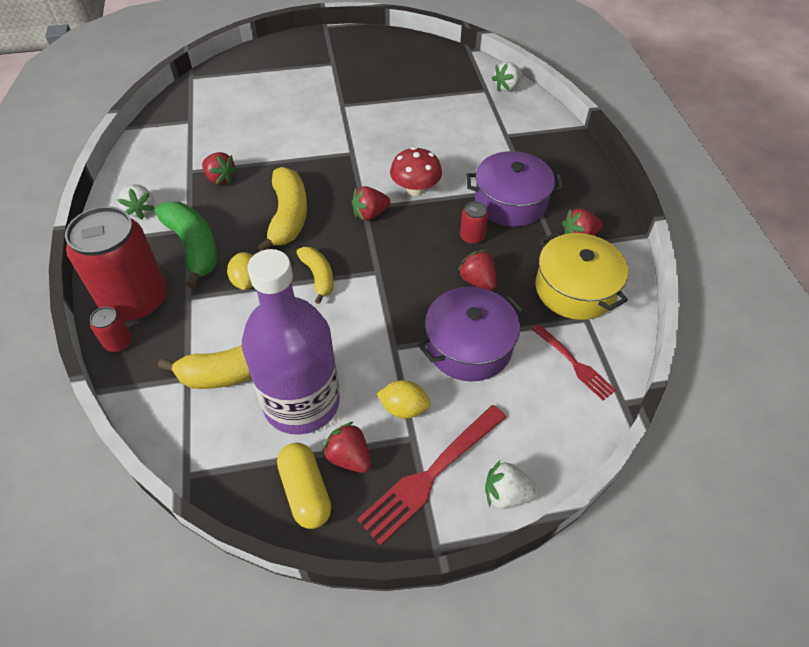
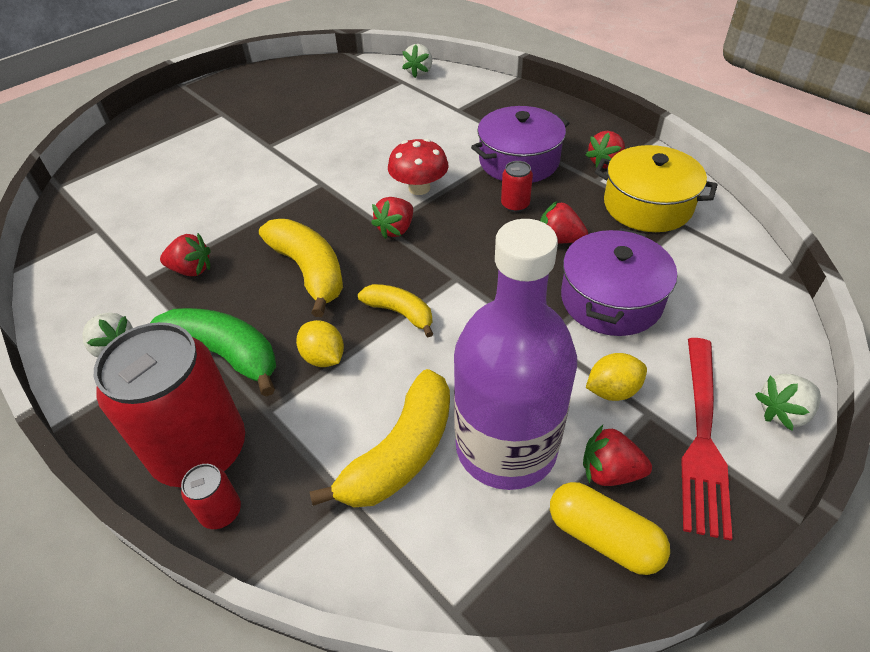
camera: 30 degrees left, 5 degrees down
red fork [532,324,616,401] -> none

